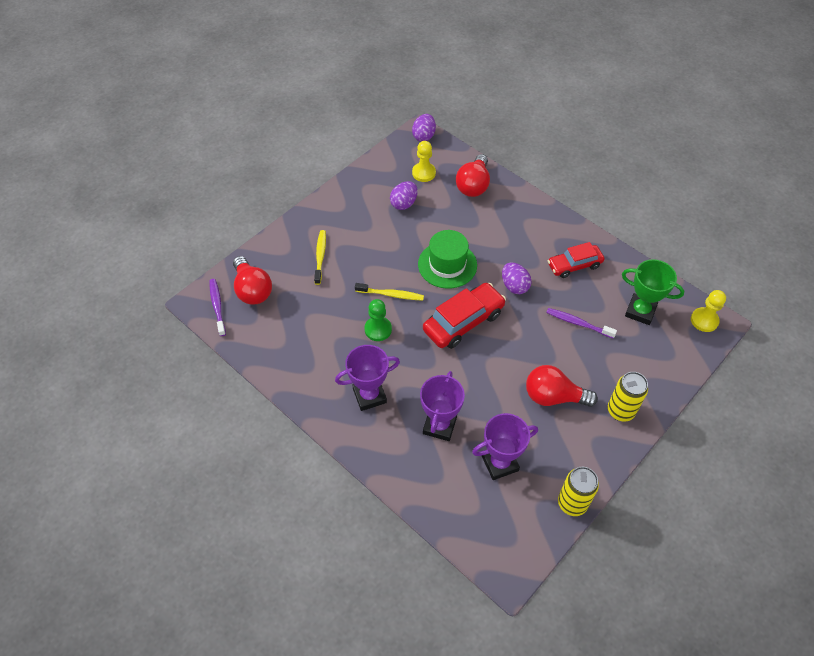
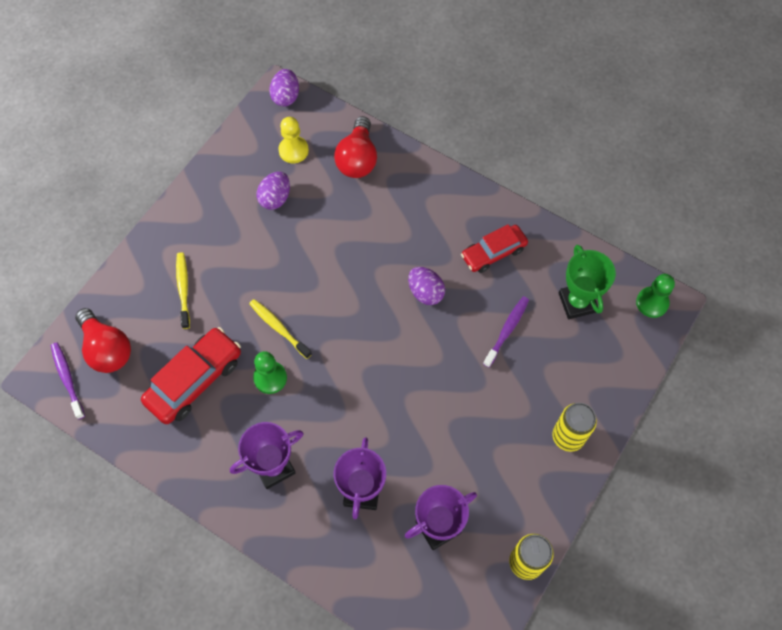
camera: 10 degrees left, 10 degrees up
yellow toothbrush [355,283,424,301] -> yellow toothbrush turned 135 degrees counterclockwise [249,299,312,359]
green hat [418,230,477,289] -> none
red car [423,283,506,349] -> red car moved to [141,327,241,424]
red light bulb [526,365,598,407] -> none
purple toothbrush [546,308,617,339] -> purple toothbrush turned 105 degrees clockwise [483,296,529,368]
green trophy [622,259,684,325] -> green trophy turned 60 degrees clockwise [559,245,616,319]
yellow pawn [691,290,726,332] -> green pawn [636,274,675,318]

